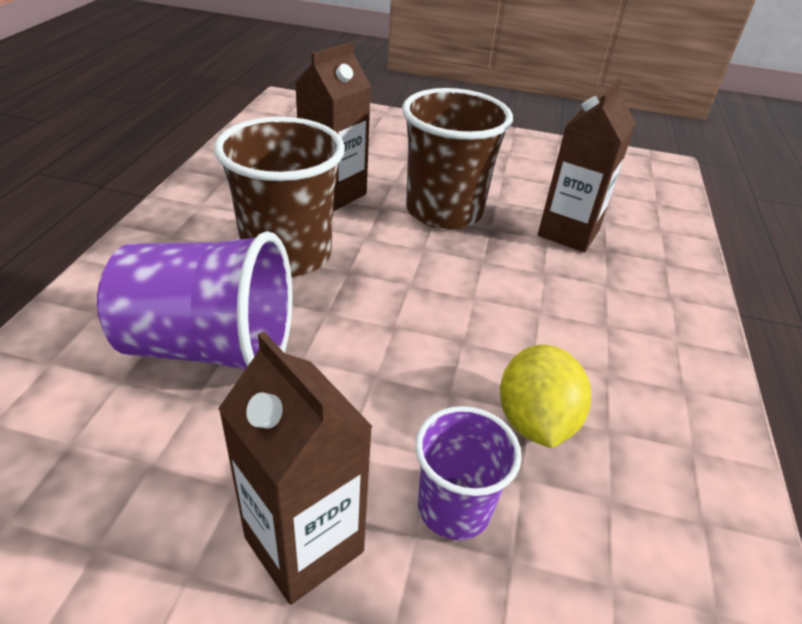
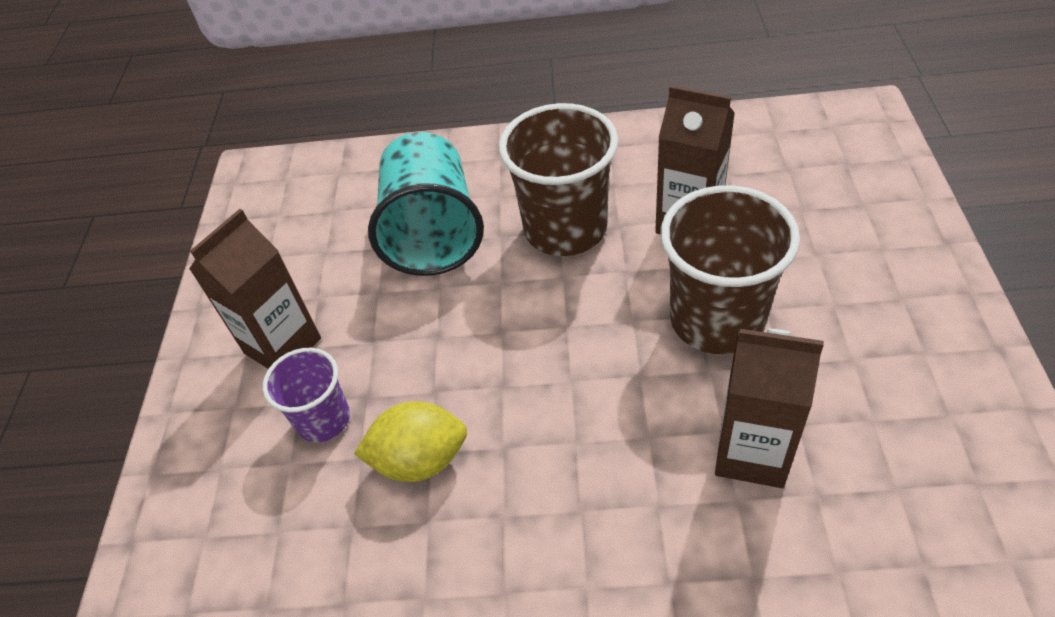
camera: 85 degrees right, 10 degrees up
purple cup [97,231,293,370] -> turquoise cup [368,132,484,276]

